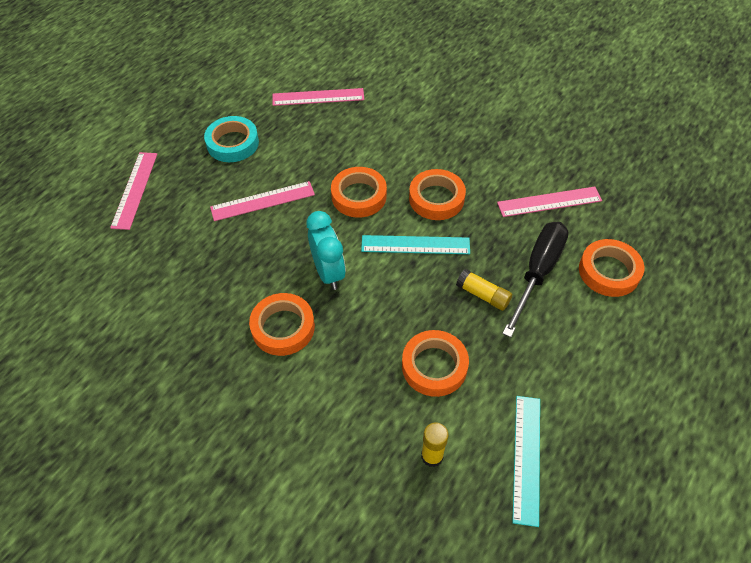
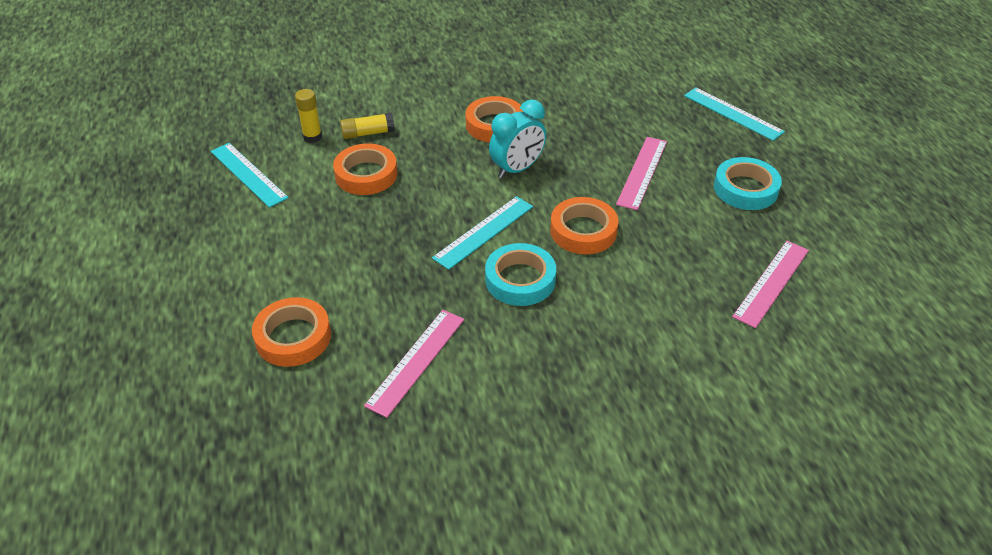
camera: 130 degrees right, 10 degrees down
pink ruler [110,152,157,230] -> turquoise ruler [684,87,785,141]
turquoise clock [306,211,346,290] -> turquoise clock turned 60 degrees counterclockwise [489,99,546,179]
orange tape [409,169,466,220] -> turquoise tape [485,243,556,306]
yellow glue stick [456,269,512,311] -> yellow glue stick moved to [340,113,395,139]
black screwdriver [502,222,569,337] -> none

